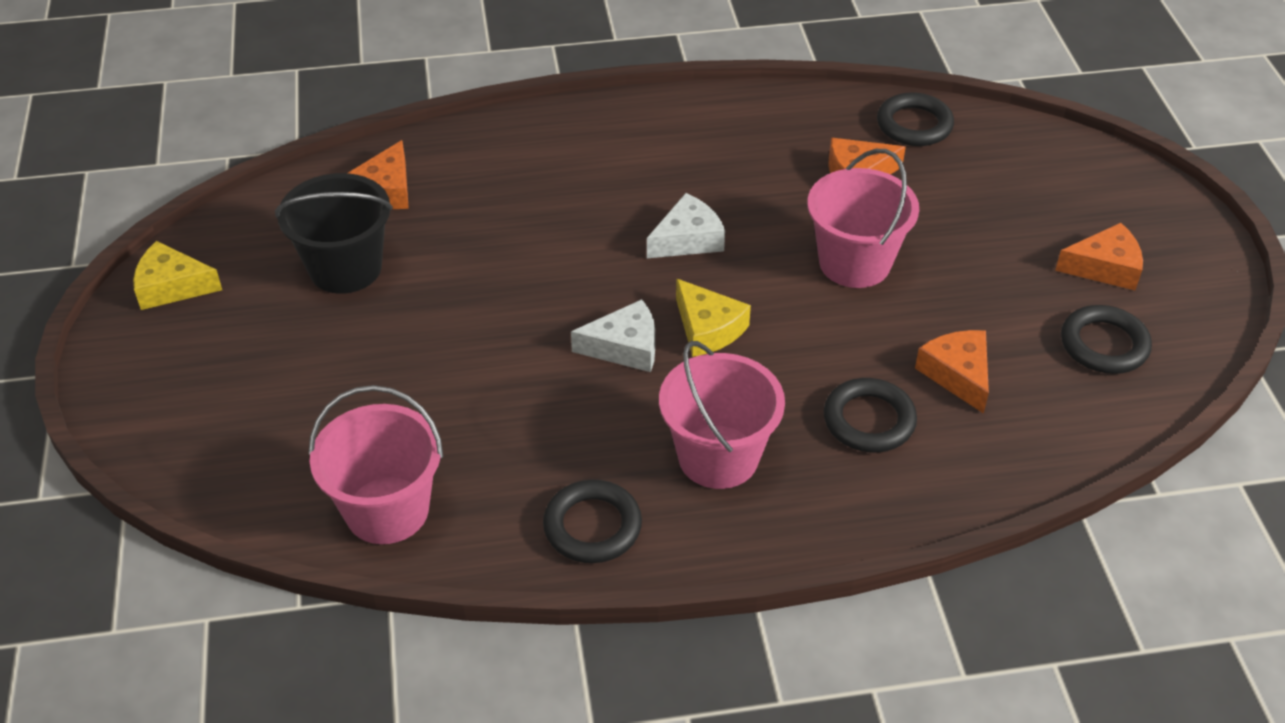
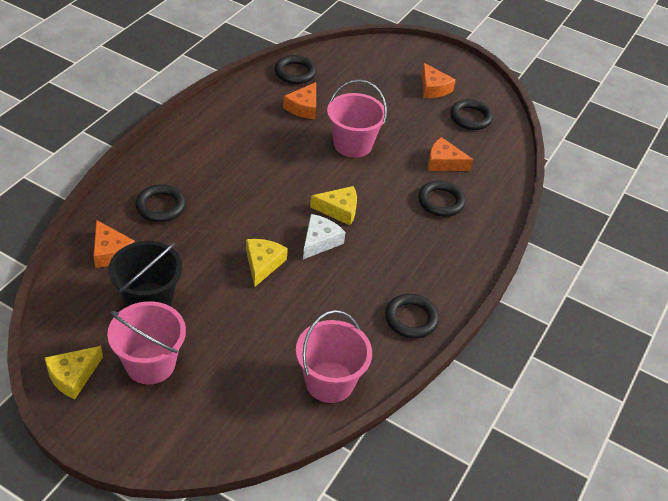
camera: 55 degrees left, 0 degrees up
white cheese [647,193,725,258] -> none
pink bucket [659,341,785,489] -> pink bucket moved to [107,301,186,384]
orange cheese [1055,223,1143,290] -> orange cheese turned 120 degrees clockwise [421,63,456,98]
none -> black ring [135,184,186,222]
none -> yellow cheese [246,239,288,287]

